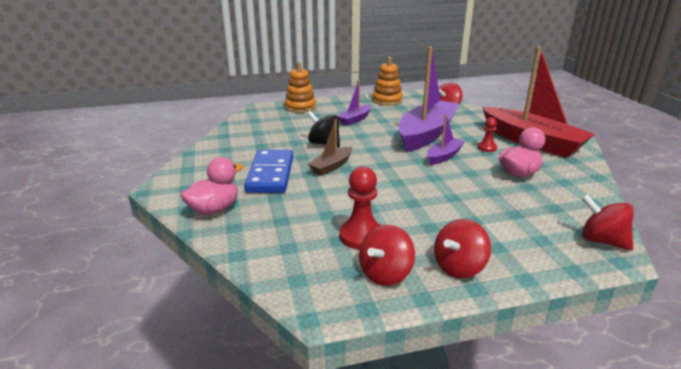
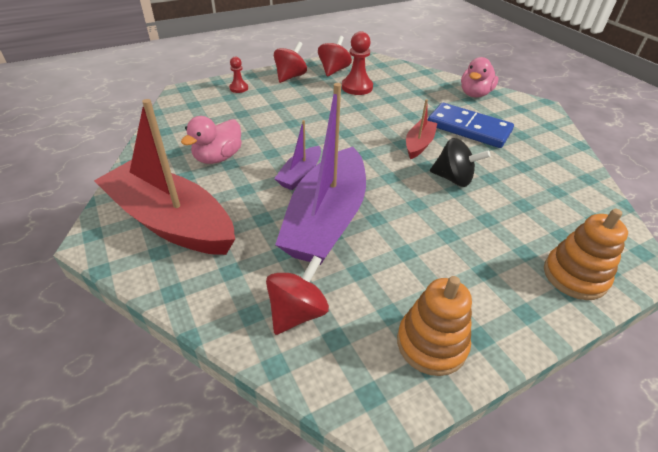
camera: 165 degrees right, 15 degrees up
blue domino [244,150,293,193] -> blue domino turned 45 degrees counterclockwise [427,103,514,148]
brown boat [308,119,352,176] -> red boat [406,99,437,159]
purple boat [337,80,372,126] -> none
red pawn [477,117,497,152] -> red pawn moved to [229,56,248,93]
red spinning top [581,194,634,251] -> none

